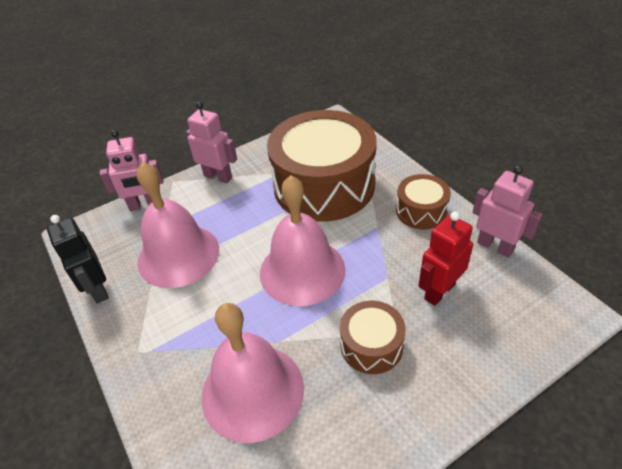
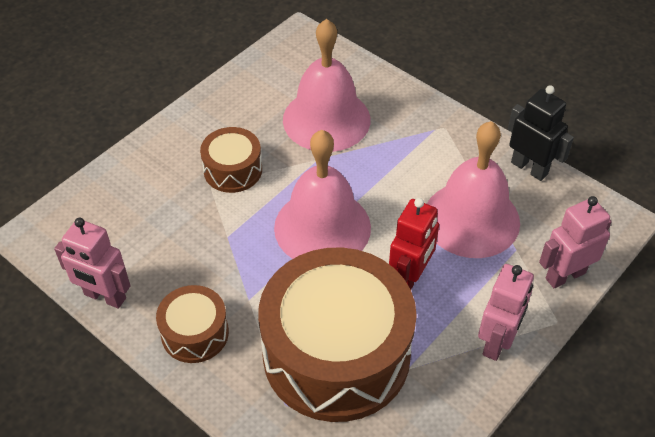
camera: 160 degrees right, 5 degrees up
pink robot [186,102,237,184] -> pink robot turned 75 degrees counterclockwise [478,264,534,361]
red robot [418,212,473,306] -> red robot moved to [389,198,439,289]

